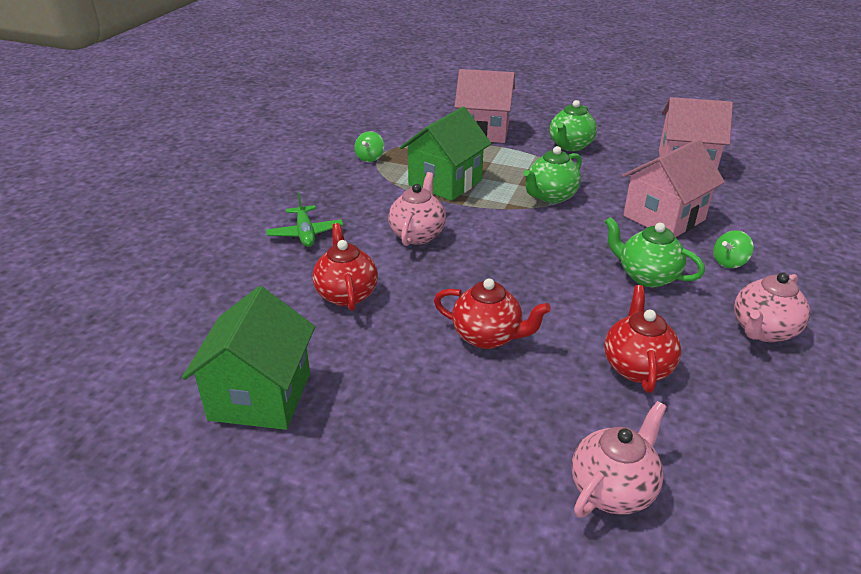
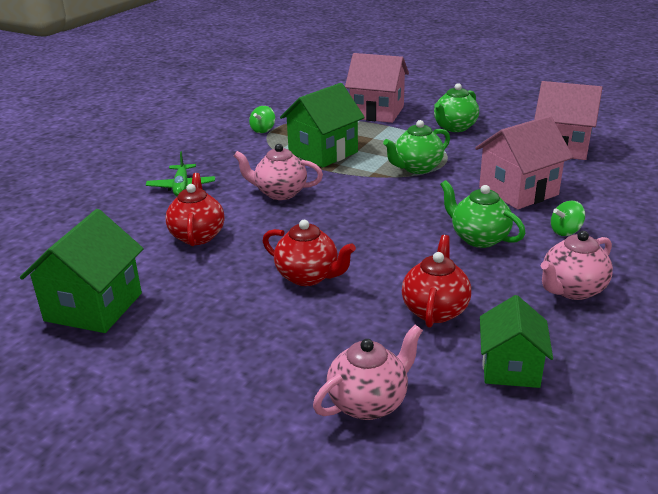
camera: 10 degrees right, 5 degrees down
pink teapot [388,172,446,246] -> pink teapot turned 105 degrees counterclockwise [234,144,323,200]
none -> green house [480,295,553,388]

